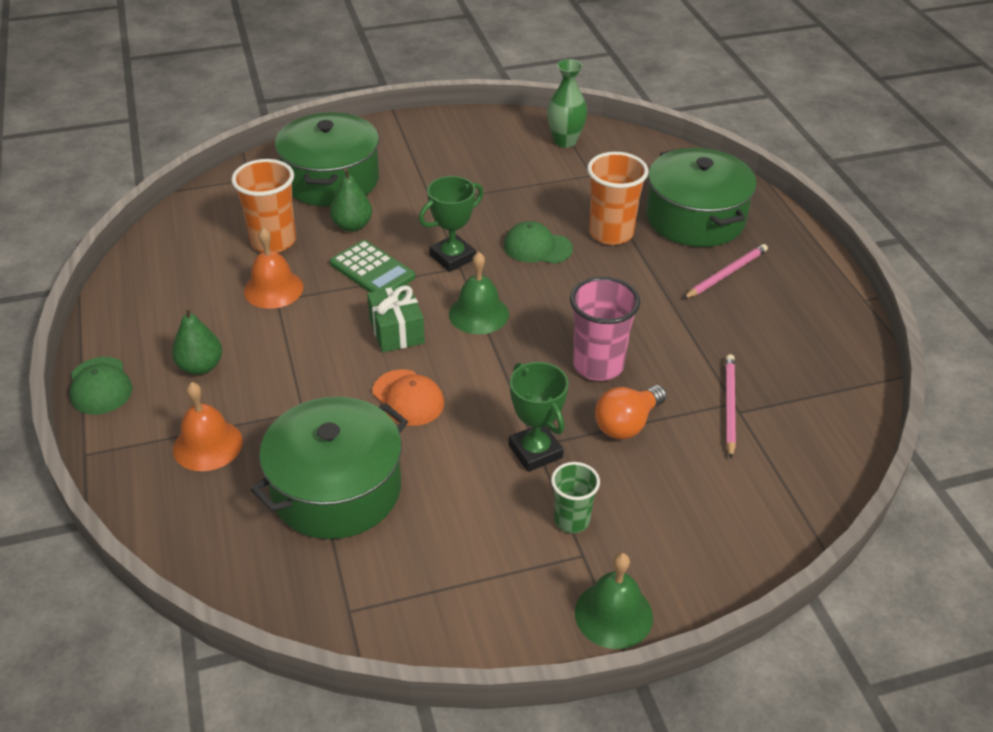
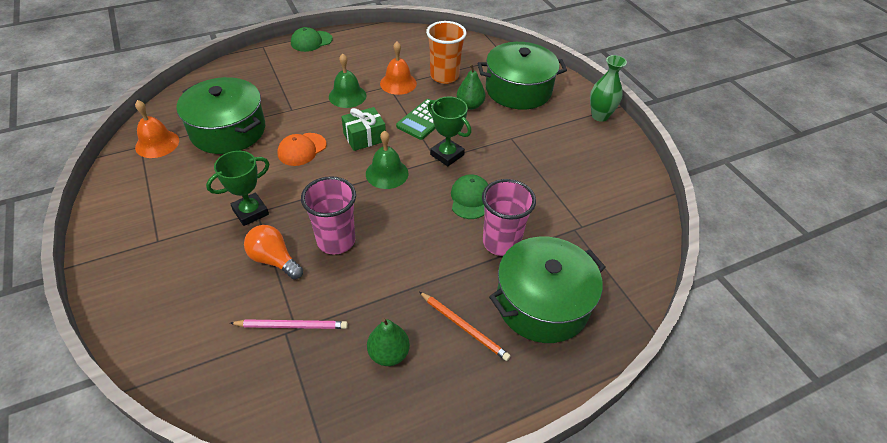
camera: 80 degrees right, 5 degrees up
green pear [172,307,222,375] -> green pear moved to [367,318,410,366]
orange bell [173,382,243,471] -> orange bell moved to [135,100,179,158]
green vase [547,59,587,148] -> green vase moved to [590,55,627,122]
green cup [551,462,600,533] -> none
green bell [575,553,653,649] -> green bell moved to [329,54,366,108]
orange cup [587,152,649,245] -> pink cup [482,179,536,256]
pink pencil [683,244,768,299] -> orange pencil [419,292,511,361]

